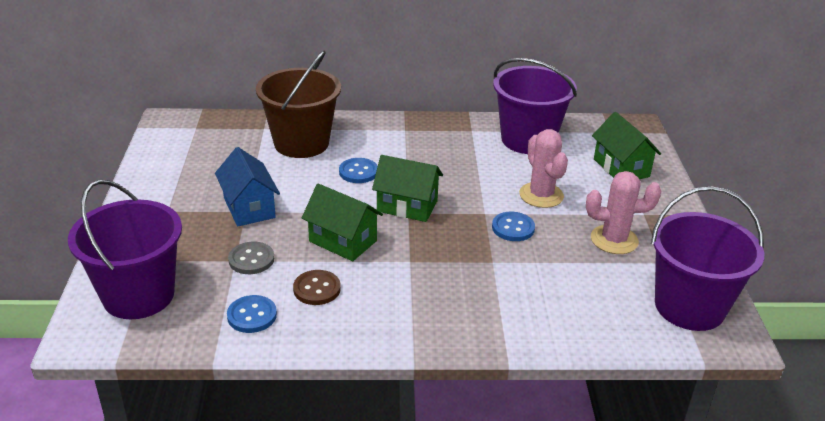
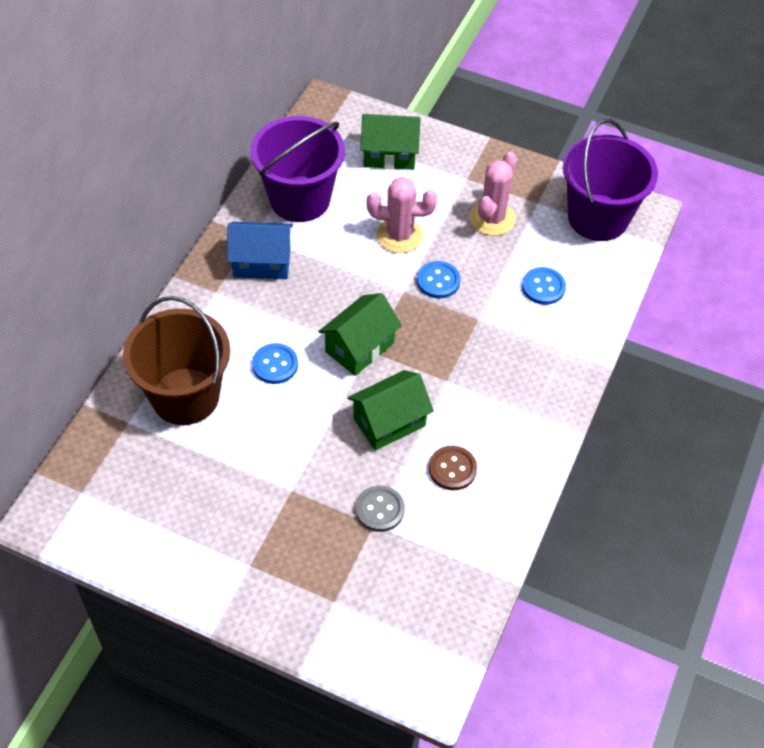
camera: 65 degrees left, 20 degrees up
purple bucket [68,180,182,319] -> none
blue house [215,147,280,226] -> blue house moved to [227,222,293,279]
blue button [227,295,277,333] -> blue button moved to [522,267,566,305]

